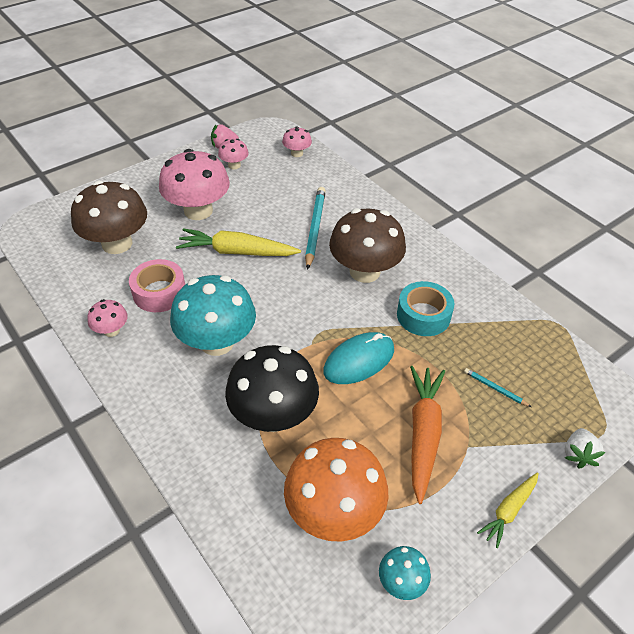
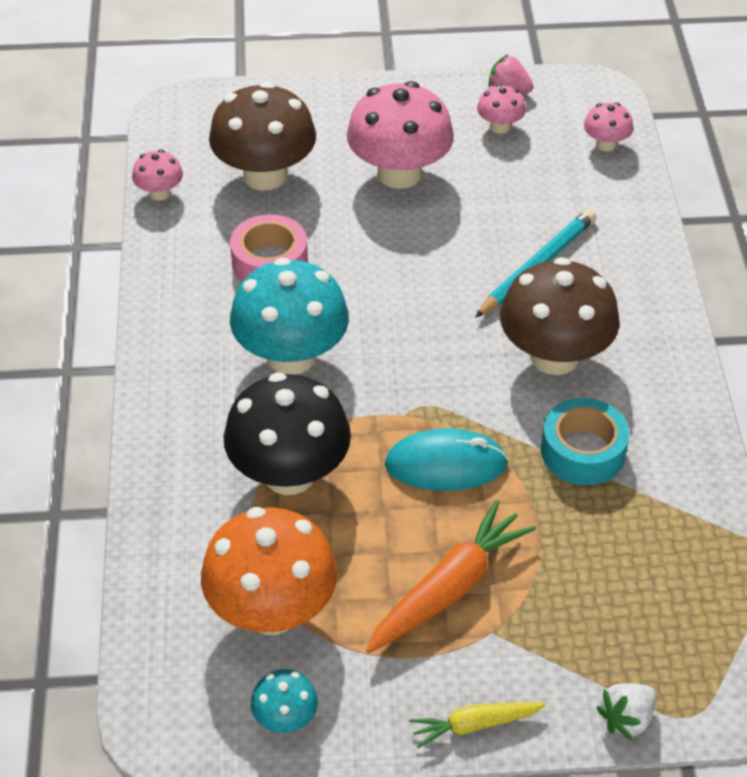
camera: 35 degrees right, 0 degrees up
pink mushroom [87,299,128,337] -> pink mushroom moved to [132,149,183,201]
yellow carrot [176,228,301,256] -> none
turquoise pencil [464,368,531,407] -> none

